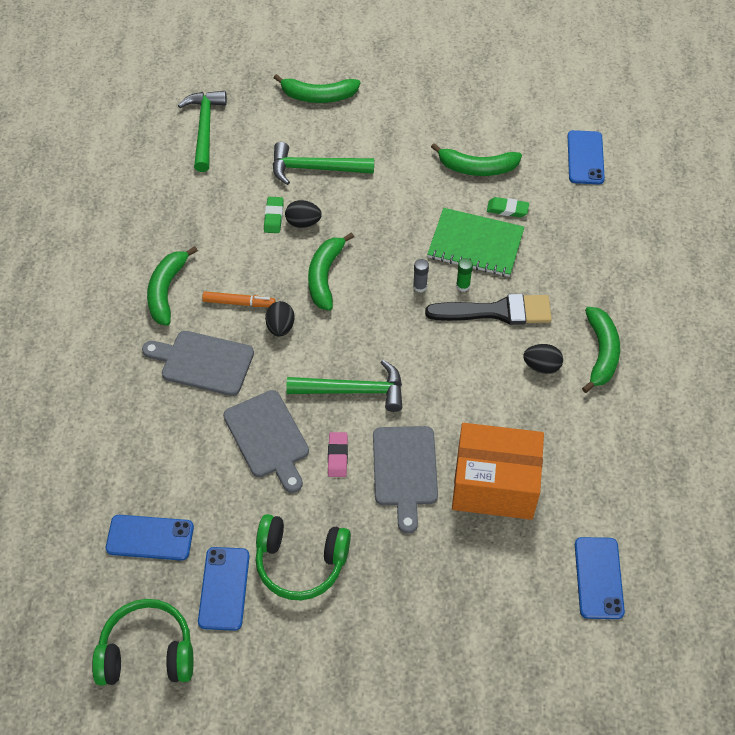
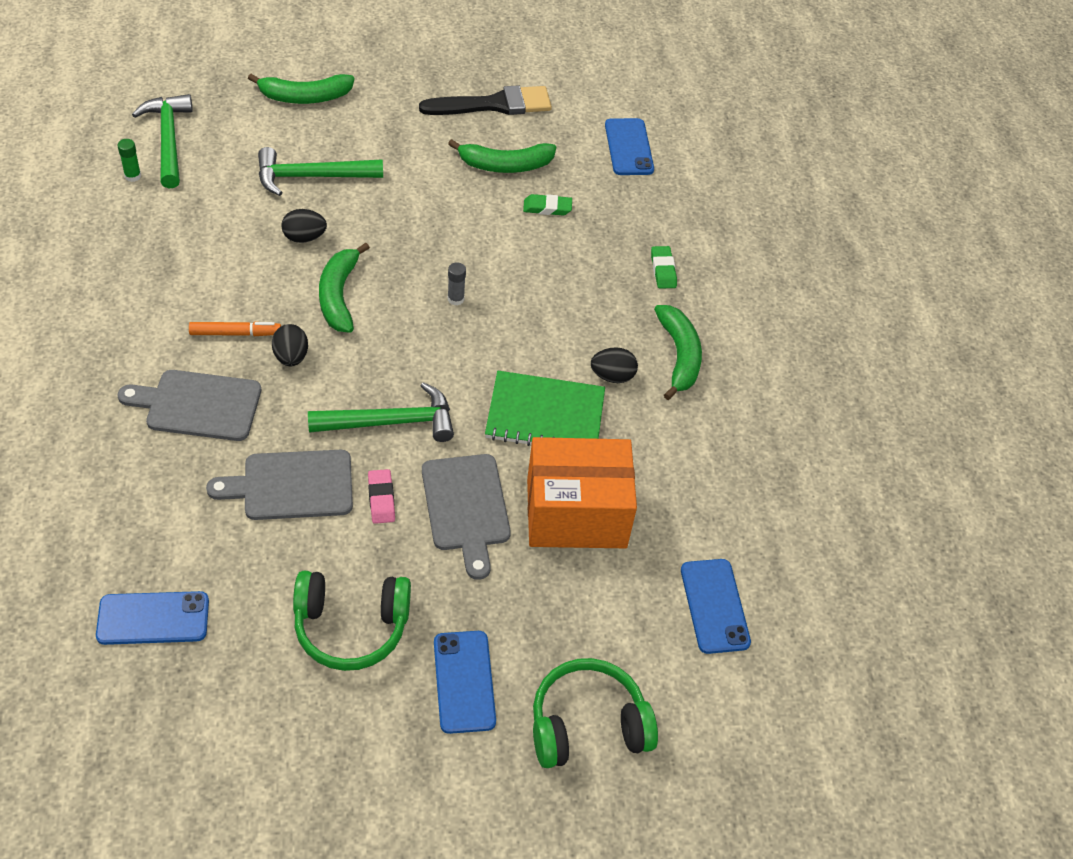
camera: 15 degrees left, 5 degrees down
green headphones [92,599,193,686] -> green headphones moved to [533,658,658,768]
green banana [147,246,198,326] -> none
blue phone [198,547,250,631] -> blue phone moved to [434,631,496,734]
grey cutting board [223,390,309,493] -> grey cutting board turned 120 degrees clockwise [206,450,353,520]
green eraser [264,197,284,233] -> green eraser moved to [651,246,677,289]
black brush [425,294,552,325] -> black brush moved to [419,85,552,115]
green notebook [427,208,525,277] -> green notebook moved to [485,371,605,446]
green glue stick [456,258,473,292] -> green glue stick moved to [117,139,141,182]

